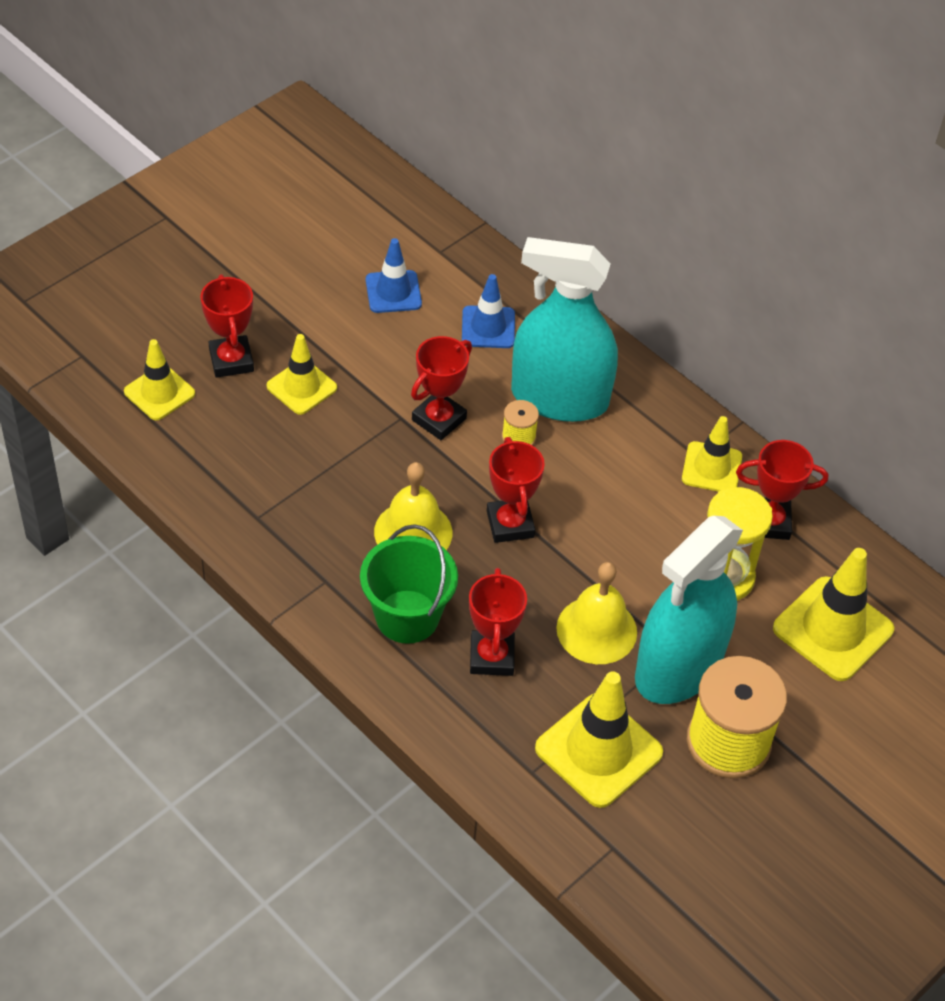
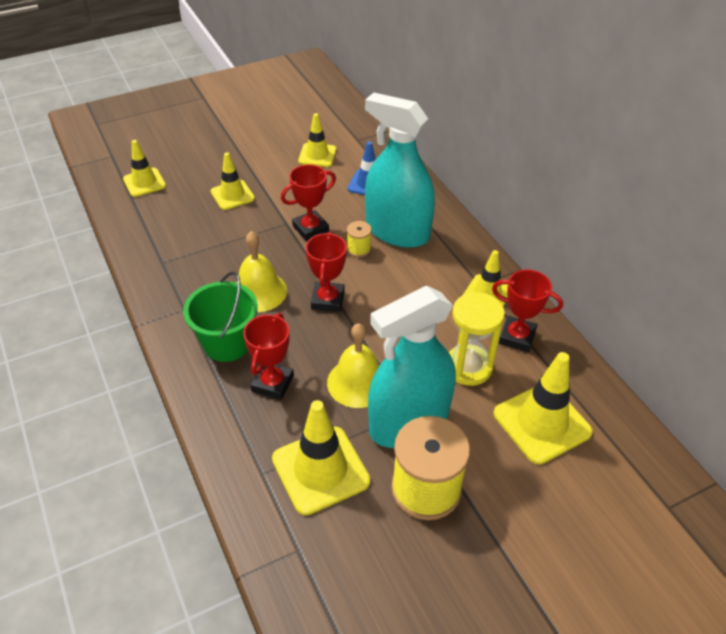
camera: 20 degrees right, 5 degrees down
red trophy [200,274,254,378] -> none
blue traffic cone [366,238,422,313] -> yellow traffic cone [298,113,336,167]

